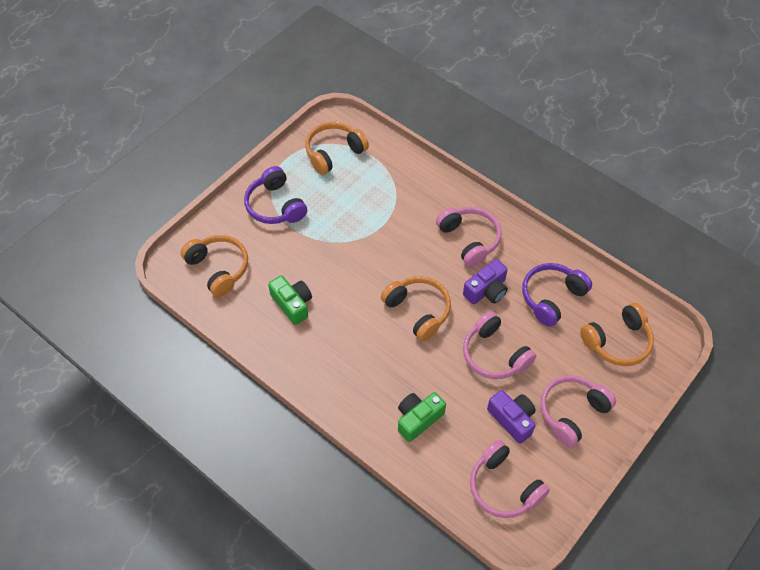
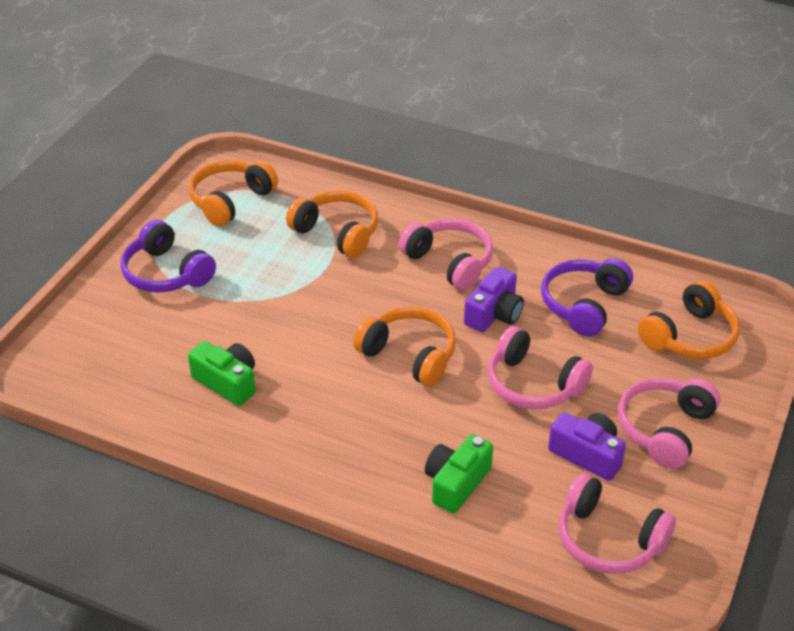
camera: 15 degrees left, 15 degrees down
orange headphones [181,235,248,297] -> orange headphones moved to [286,190,378,258]

